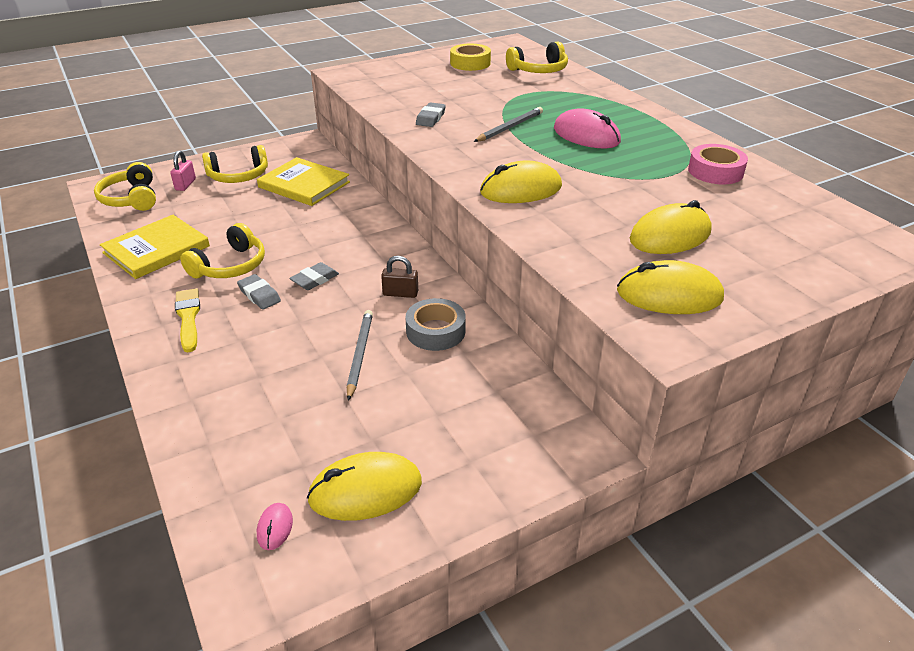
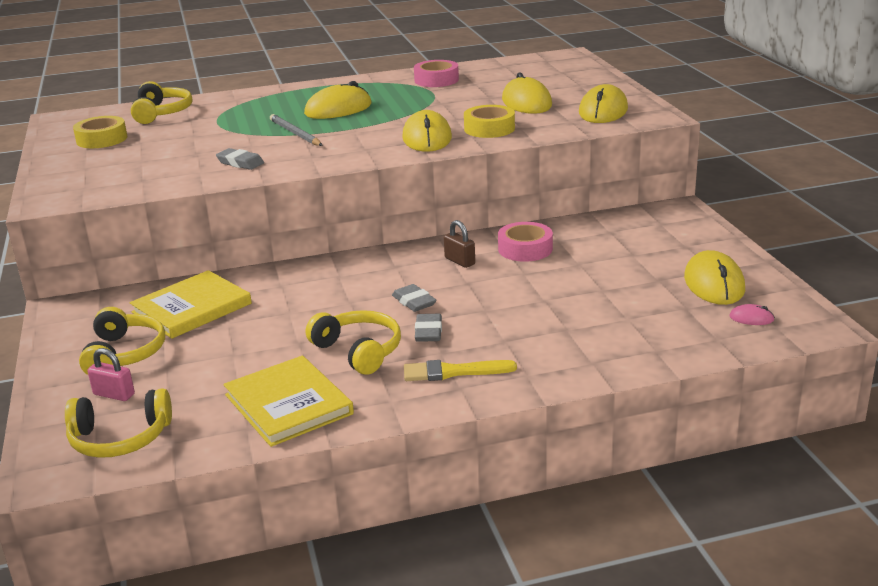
camera: 75 degrees left, 10 degrees down
grey eraser [237,274,281,310] -> grey eraser turned 60 degrees counterclockwise [415,314,442,342]
grey pencil [347,310,373,401] -> none
brown padlock [381,256,418,298] -> brown padlock turned 60 degrees counterclockwise [444,220,475,268]
grey tape [405,298,466,351] -> pink tape [498,222,553,262]
pink mouse [554,108,621,149] -> yellow mouse [304,81,372,119]
none -> yellow tape [464,105,515,138]

